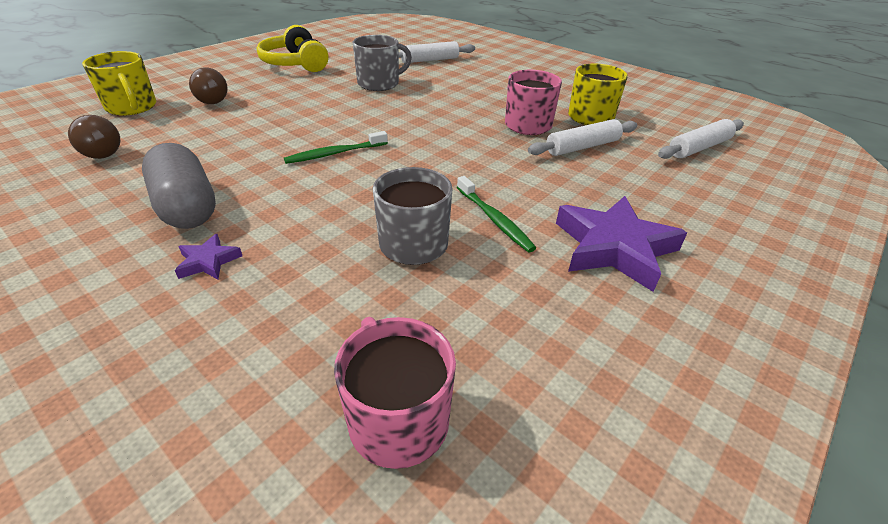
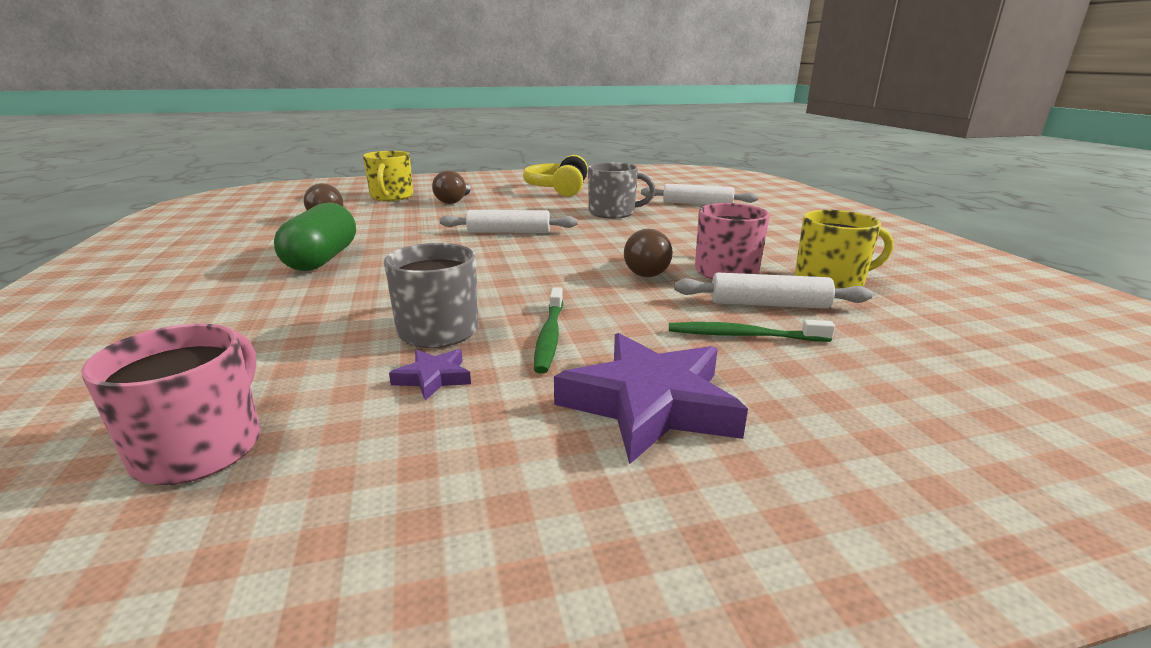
camera: 35 degrees right, 15 degrees down
grey capsule [142,143,216,229] -> green capsule [274,202,356,271]
purple star [175,234,242,280] -> purple star moved to [389,349,471,401]
green toothbrush [284,131,388,164] -> green toothbrush moved to [669,320,835,342]
white rolling pin [658,119,744,159] -> white rolling pin moved to [439,210,577,233]
none -> brown light bulb [624,229,673,277]

